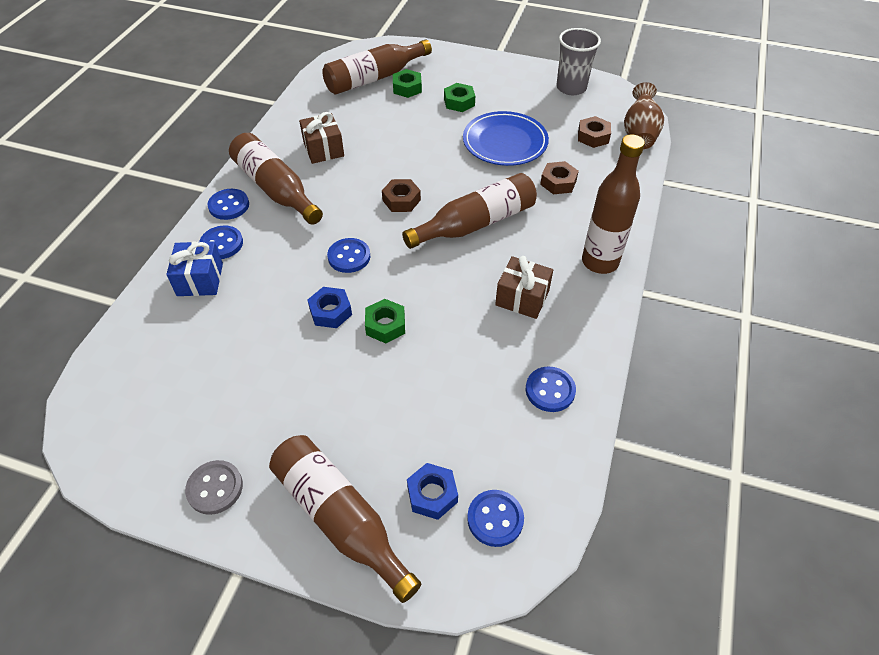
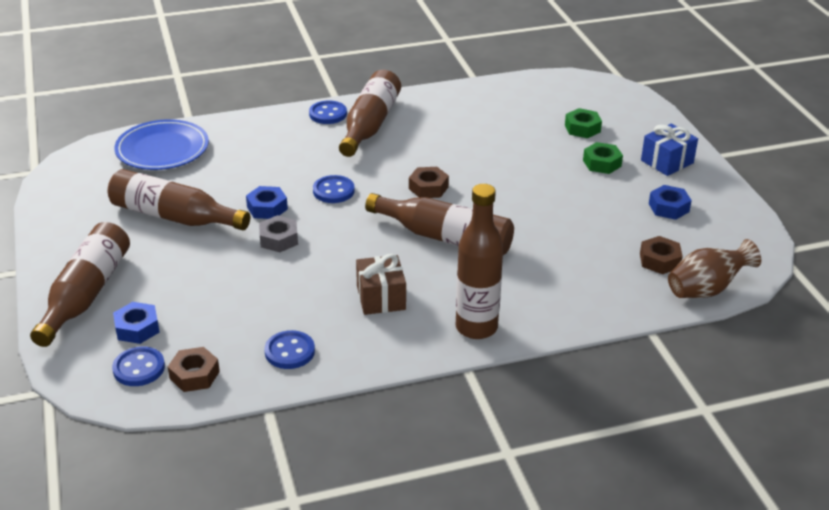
camera: 55 degrees right, 15 degrees down
blue gift [166,241,223,296] -> blue gift moved to [641,124,698,176]
grey button [185,460,243,515] -> none
blue button [199,226,243,259] -> none
brown gift [299,112,344,164] -> none
brown bottle [322,40,432,95] -> brown bottle moved to [108,169,250,230]
green nut [365,299,405,343] -> grey nut [259,215,298,252]
blue plate [463,111,549,166] -> blue plate moved to [114,119,209,170]
brown nut [540,161,579,194] -> brown nut moved to [168,347,220,392]
grey cup [556,28,601,95] -> none
none -> blue nut [649,185,692,220]

